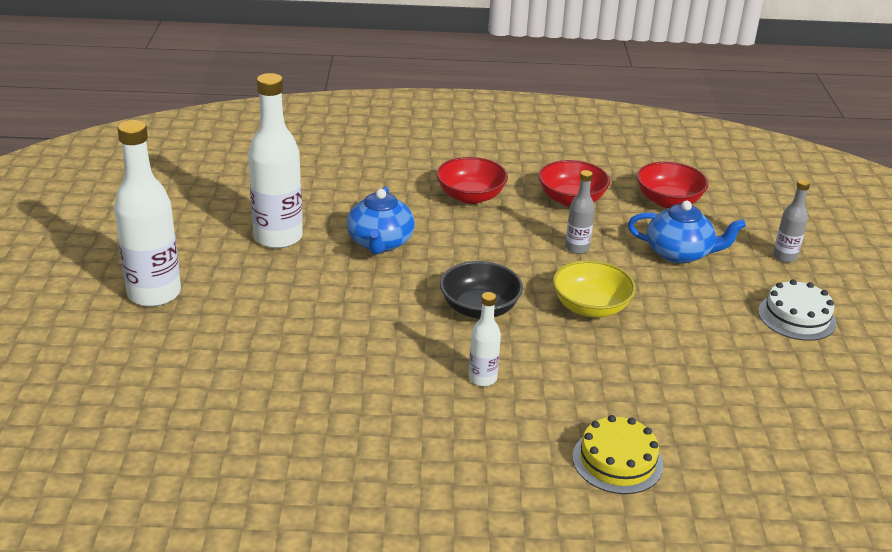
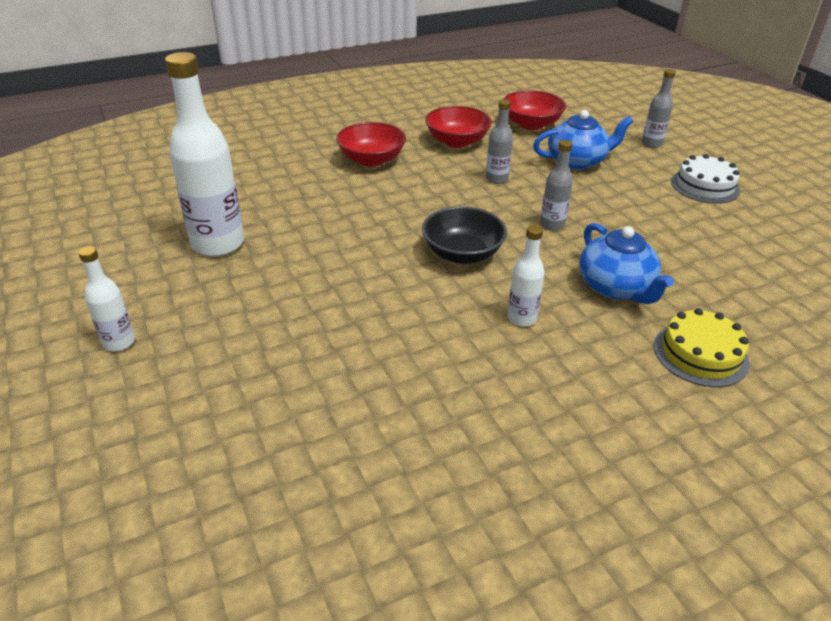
camera: 25 degrees left, 5 degrees up
white bottle [114,120,181,307] -> white bottle [78,246,135,351], size x0.50
blue teapot [347,187,415,254] -> blue teapot moved to [579,223,674,304]
yellow bowl [553,260,636,317] -> grey bottle [540,140,573,230]

